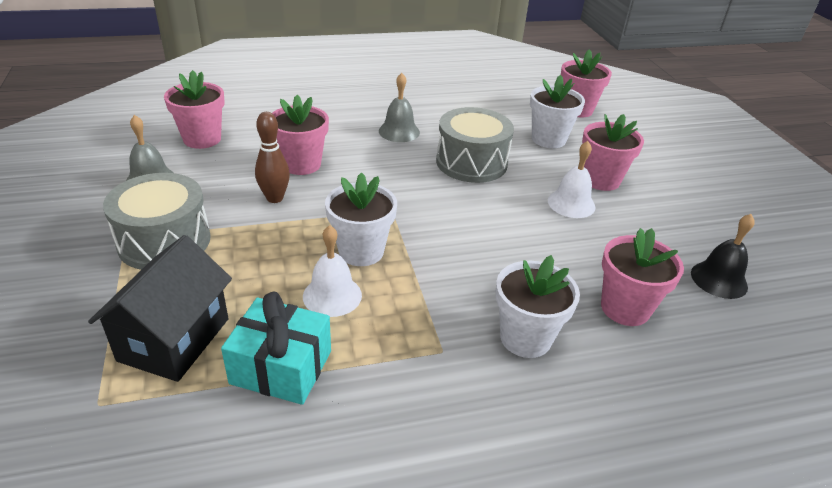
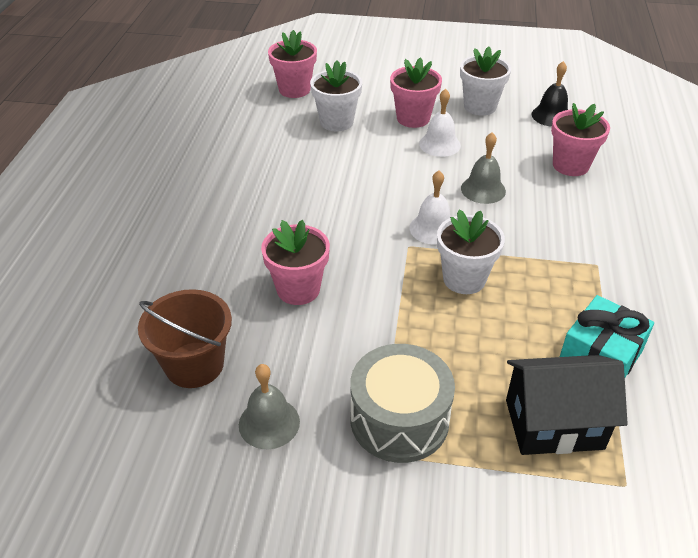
camera: 65 degrees left, 5 degrees up
black house [88,235,232,382] -> black house turned 45 degrees counterclockwise [506,355,628,455]
pink flower pot [164,70,225,149] -> brown bucket [138,289,232,388]
brown bowling pin [255,112,290,203] -> none
white bell [303,225,362,317] -> white bell moved to [409,170,450,245]
grey bell [379,73,420,142] -> grey bell moved to [461,132,506,204]
grey drum [436,107,514,183] -> none
white flower pot [495,255,580,358] -> white flower pot moved to [460,47,511,115]

